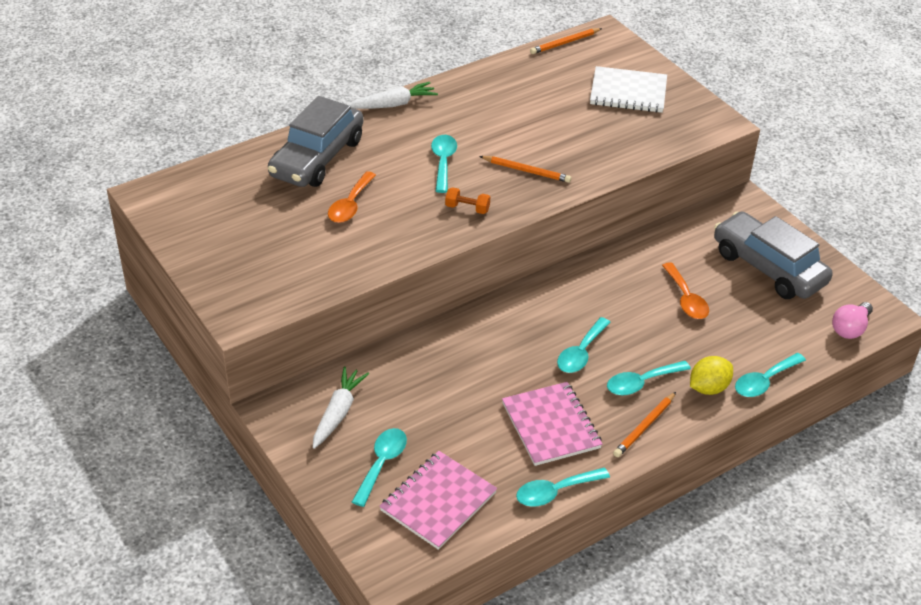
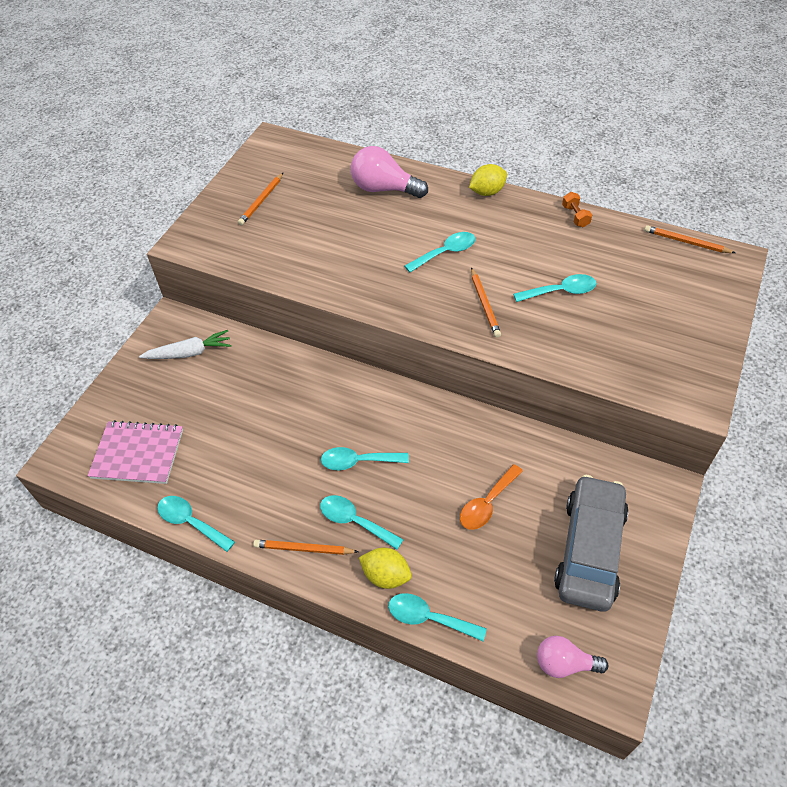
camera: 60 degrees right, 10 degrees up
grey car [268,96,364,187] -> pink light bulb [351,146,428,198]
orange spoon [328,171,376,223] -> none
white carrot [348,82,438,109] -> yellow lemon [469,164,507,196]
turquoise spoon [352,428,407,507] -> turquoise spoon moved to [513,274,597,302]
orange dumbbell [445,187,490,214] -> orange dumbbell moved to [562,192,592,227]
pink notebook [502,382,602,466] -> none
white notebook [590,66,667,113] -> none
none -> orange pencil [238,173,283,225]

